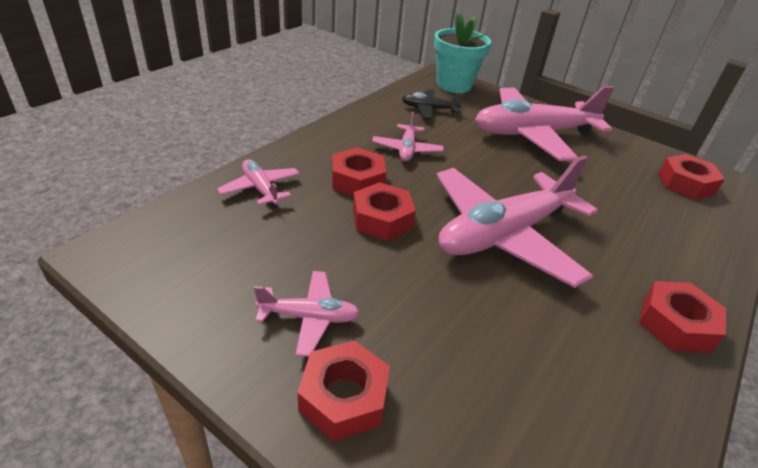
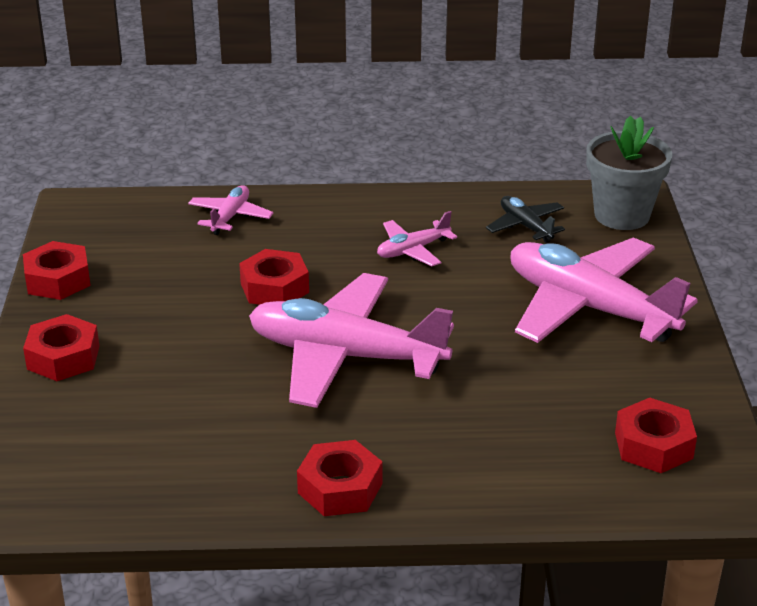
camera: 55 degrees right, 5 degrees down
pink plane [254,271,360,357] -> none
red nut [332,147,386,196] -> red nut moved to [23,241,91,300]
turquoise flower pot [434,13,491,93] -> grey flower pot [586,115,672,230]

